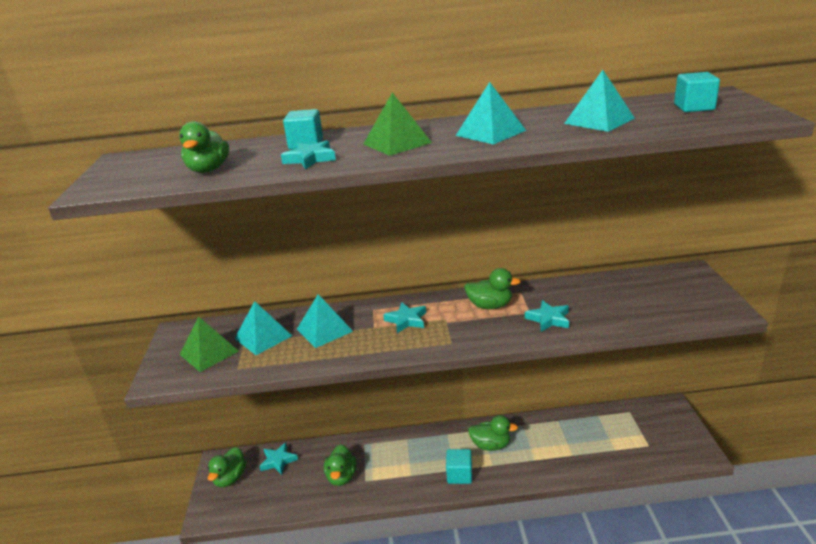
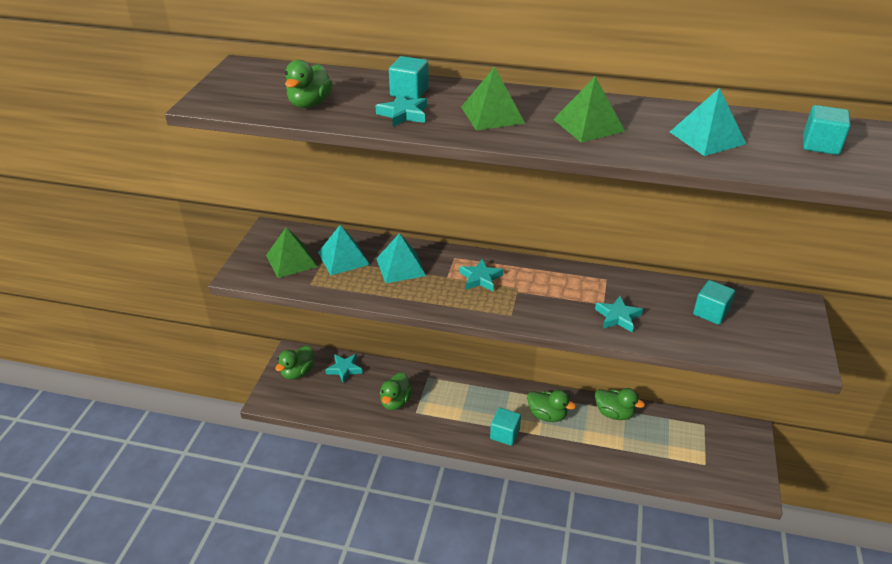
camera: 15 degrees right, 10 degrees up
turquoise pyramid [456,82,526,145] -> green pyramid [553,76,625,142]
green duck [464,268,521,309] -> green duck moved to [595,388,645,420]
none -> turquoise cube [693,280,735,325]

